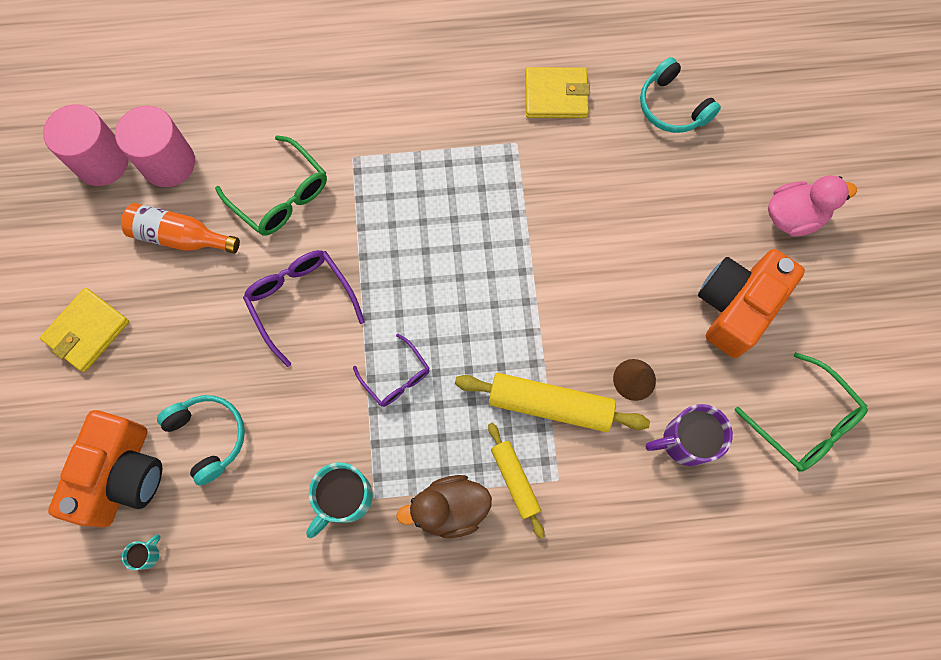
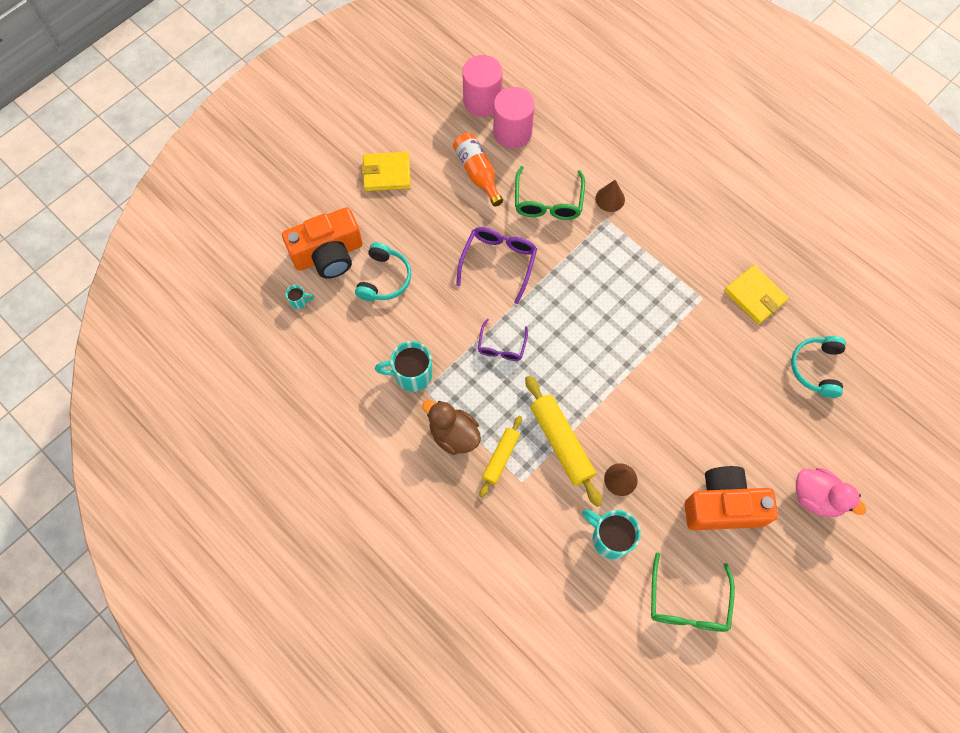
camera: 50 degrees right, 5 degrees down
purple mug [645,404,733,466] -> turquoise mug [582,510,641,559]
none -> brown cone [595,180,625,212]

